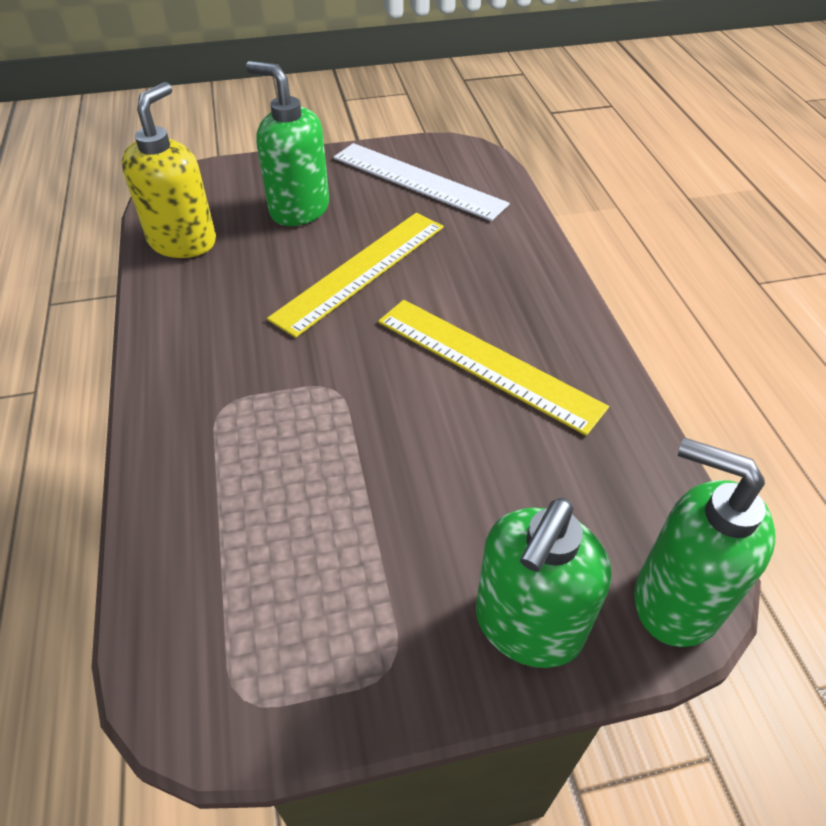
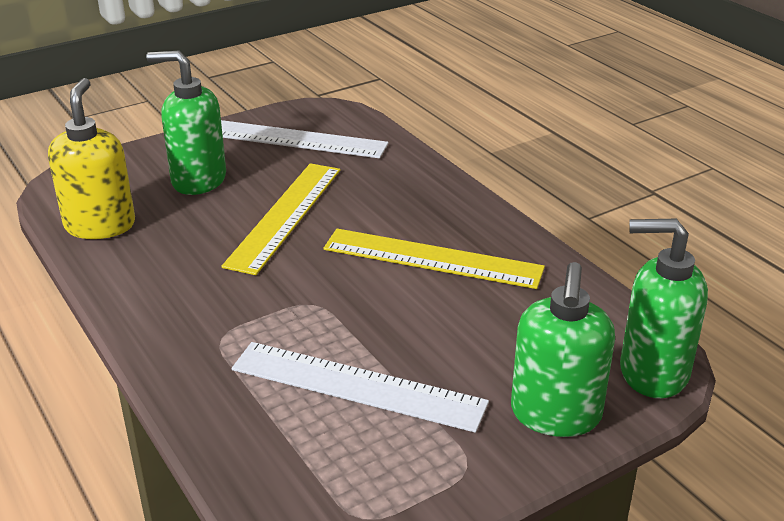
camera: 20 degrees left, 15 degrees down
none -> white ruler [232,342,489,433]

